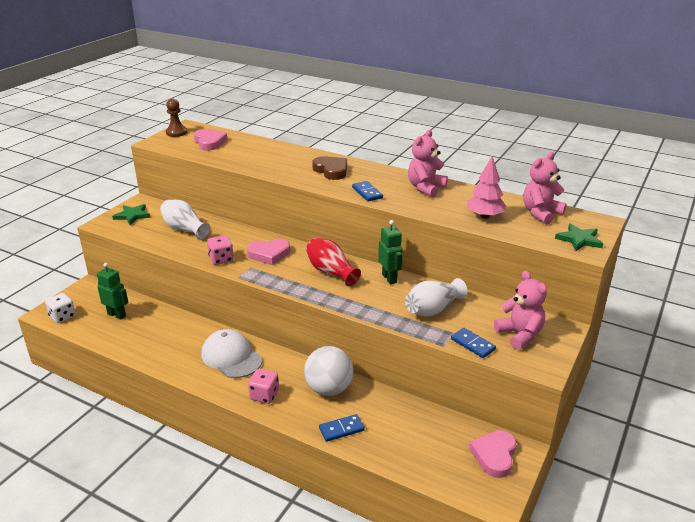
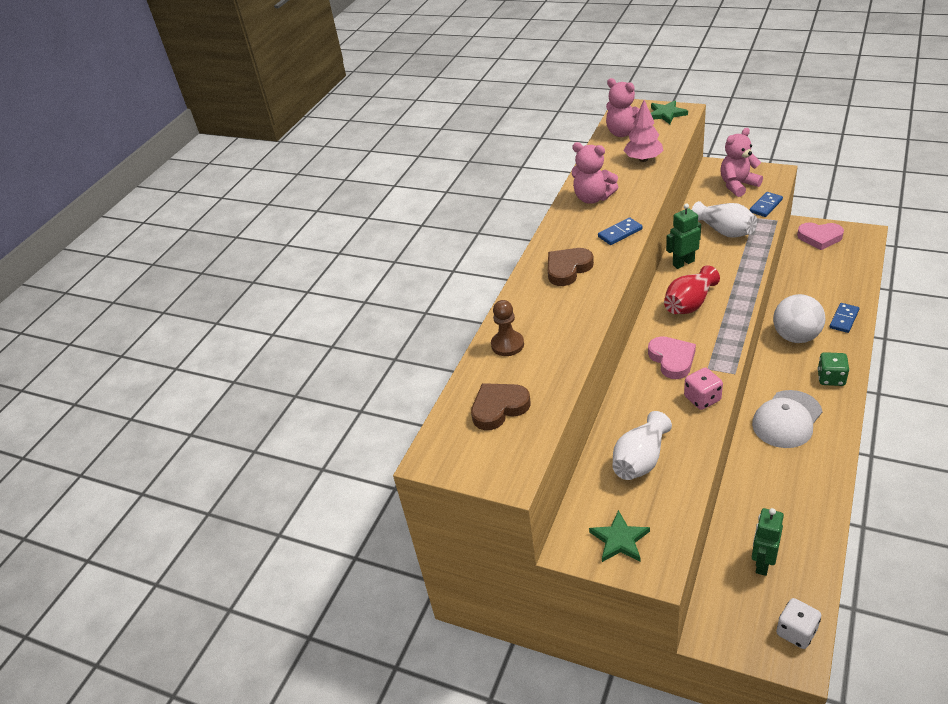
camera: 90 degrees left, 10 degrees up
brown pawn [166,98,187,137] -> brown pawn moved to [491,300,524,356]
pink heart [194,129,227,151] -> brown heart [471,383,531,430]
pink dice [248,369,279,404] -> green dice [818,352,849,386]
blue domino [319,414,365,442] -> blue domino turned 60 degrees clockwise [829,303,860,333]

